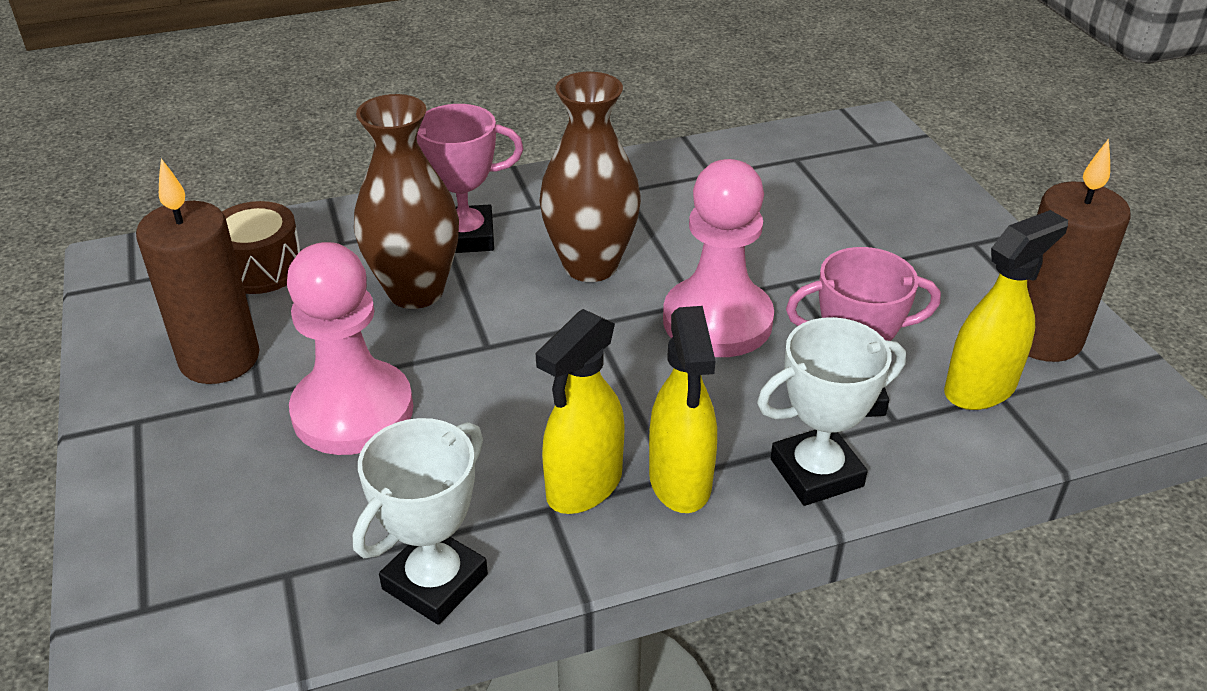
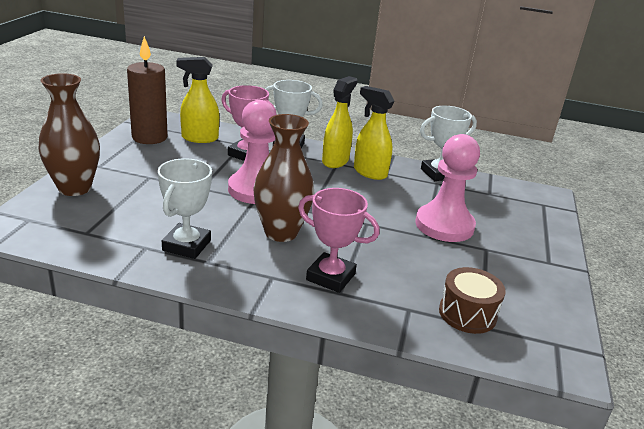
camera: 150 degrees left, 10 degrees down
brown candle [136,158,259,384] -> none
brown vase [354,94,459,309] -> brown vase moved to [39,73,100,196]
yellow spray bottle [536,309,625,514] -> yellow spray bottle turned 120 degrees counterclockwise [354,86,394,180]
none -> white trophy [158,158,212,259]

